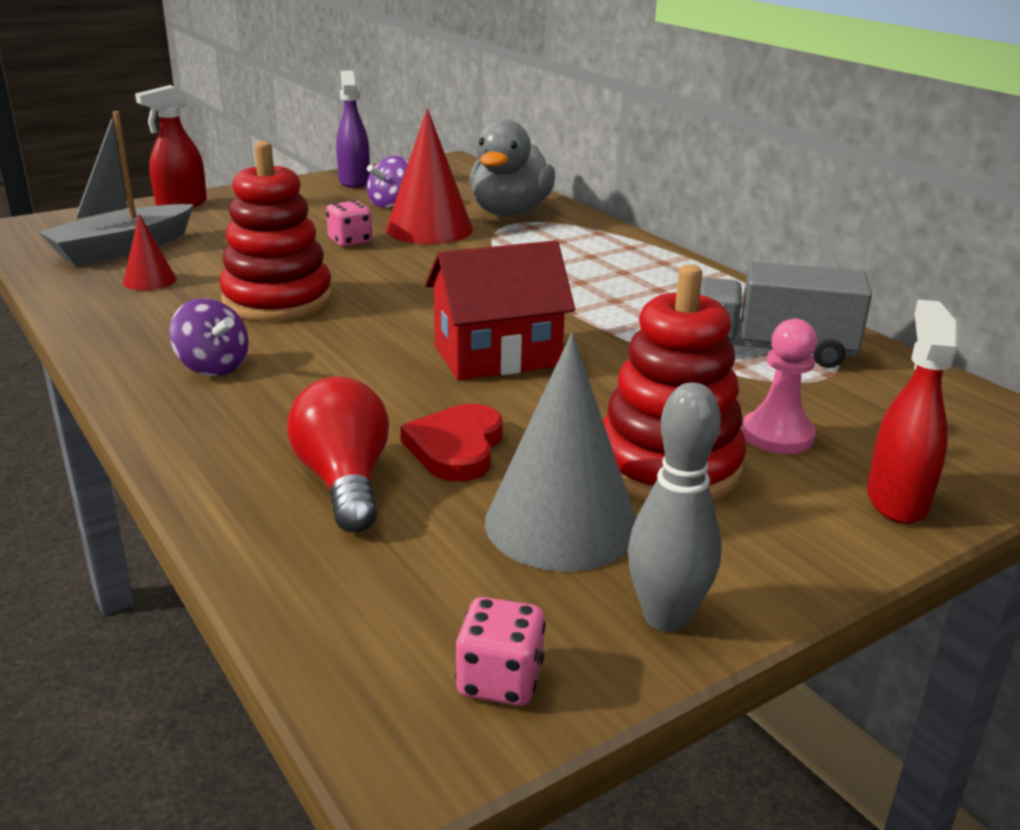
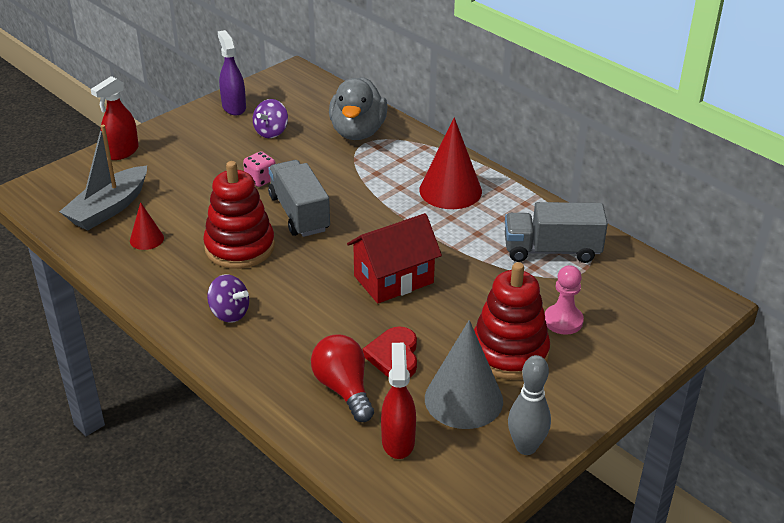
camera: 10 degrees left, 10 degrees up
red cone [386,108,473,244] -> red cone moved to [419,117,482,209]
pink dice [455,597,546,706] -> none
red spray bottle [867,300,959,524] -> red spray bottle moved to [381,343,416,459]
none -> grey truck [268,160,330,237]

